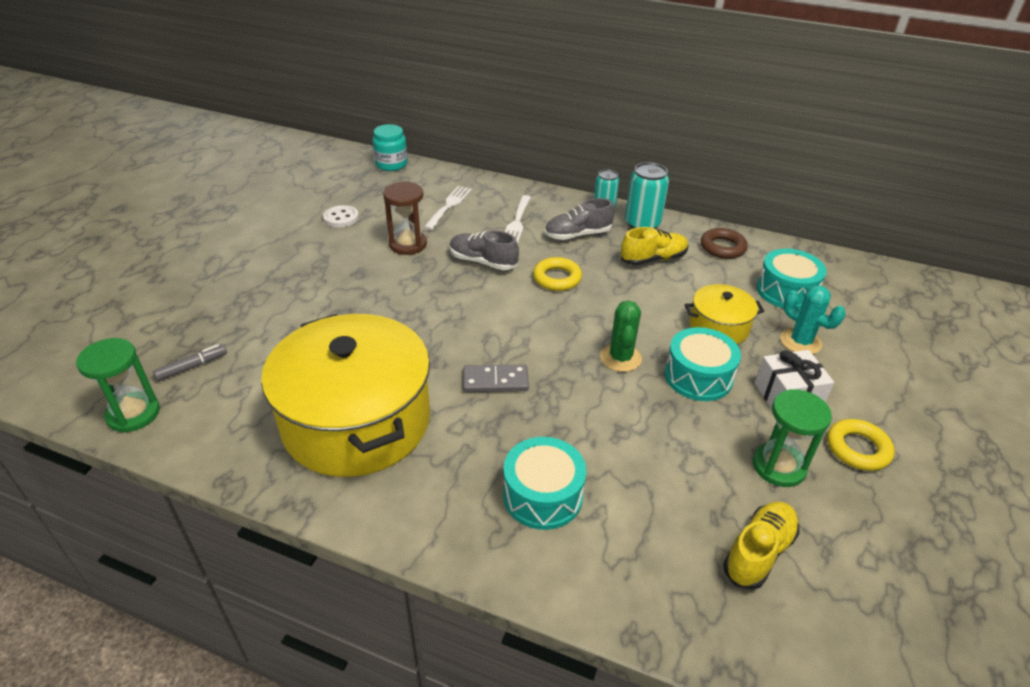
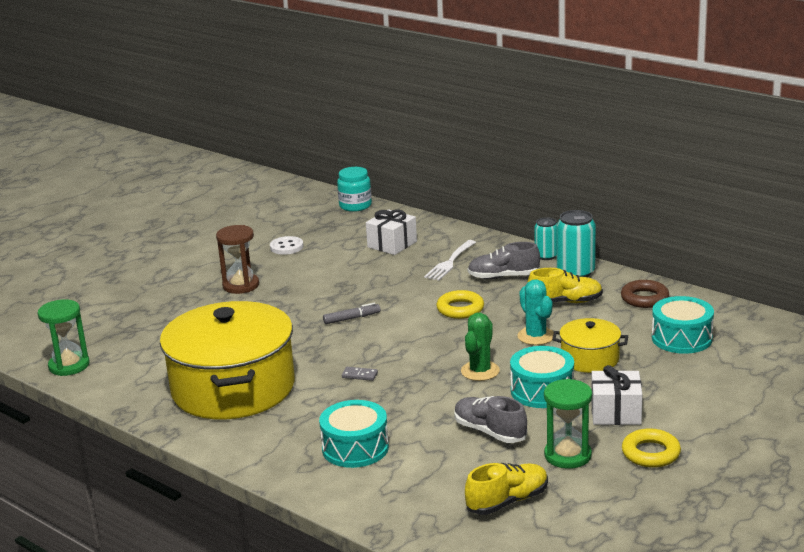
camera: 20 degrees right, 15 degrees down
grey marker [153,344,227,381] -> grey marker moved to [323,303,380,324]
brown hourglass [383,182,427,255] -> brown hourglass moved to [216,225,259,294]
white fork [424,186,472,230] -> white gift [366,209,417,255]
grey shoe [450,230,519,270] -> grey shoe moved to [454,396,527,443]
grey domino [463,365,529,392] -> grey domino [342,367,378,381], size x0.58
turquoise cactus [780,285,846,354] -> turquoise cactus moved to [517,279,554,345]

